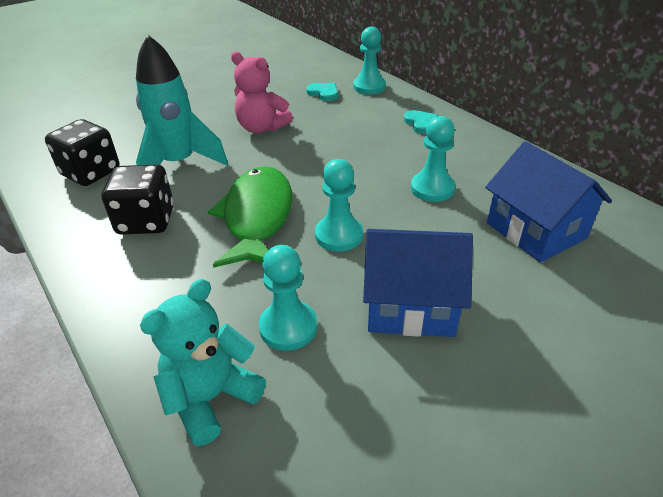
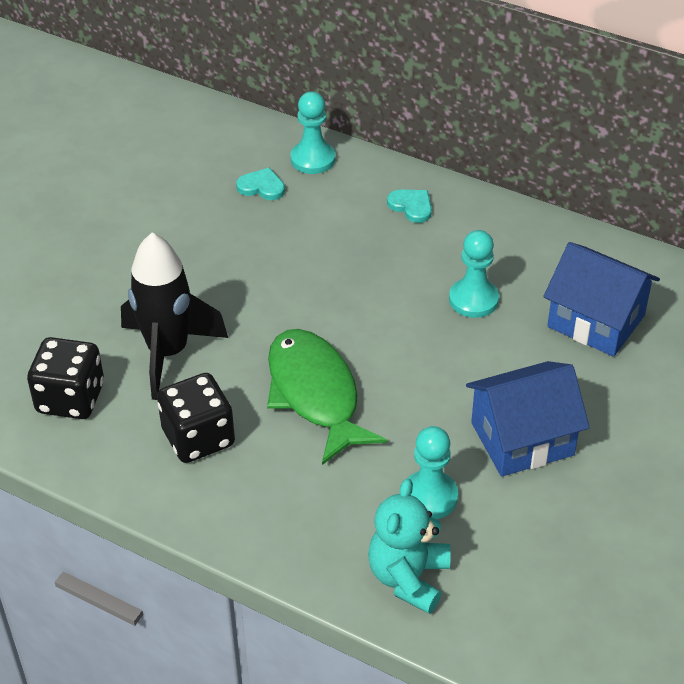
camera: 25 degrees left, 5 degrees up
turquoise rocket [136,35,228,166] -> black rocket [121,233,228,400]
pink teddy bear [231,51,293,133] -> none
turquoise pawn [315,159,363,252] -> none

